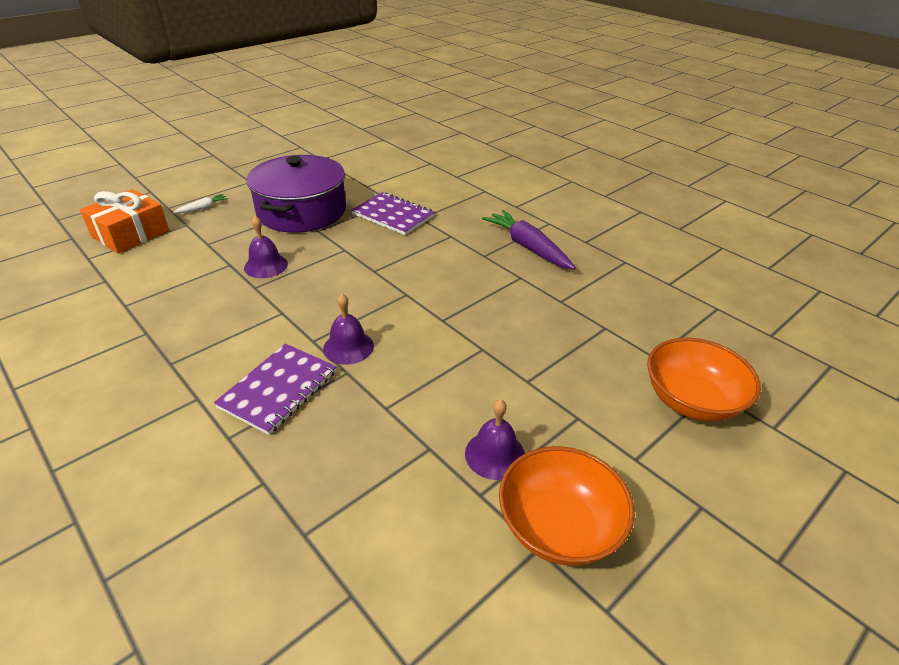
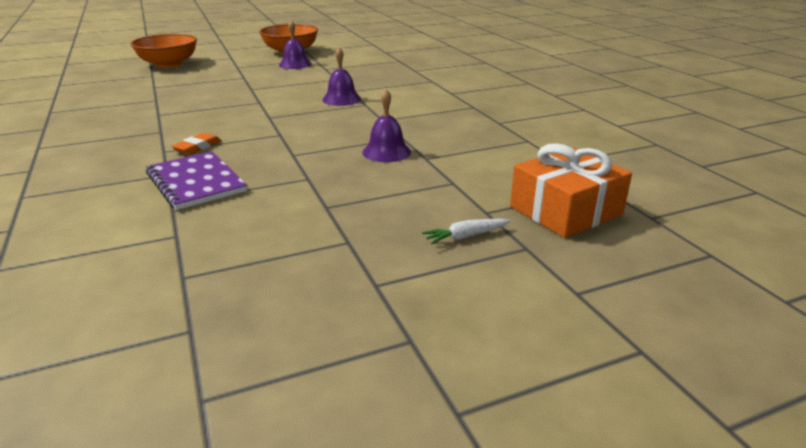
camera: 160 degrees left, 10 degrees down
purple notebook [214,344,337,435] -> none
purple pot [247,155,346,233] -> none
purple carrot [482,210,576,270] -> none
none -> orange eraser [171,133,221,155]

